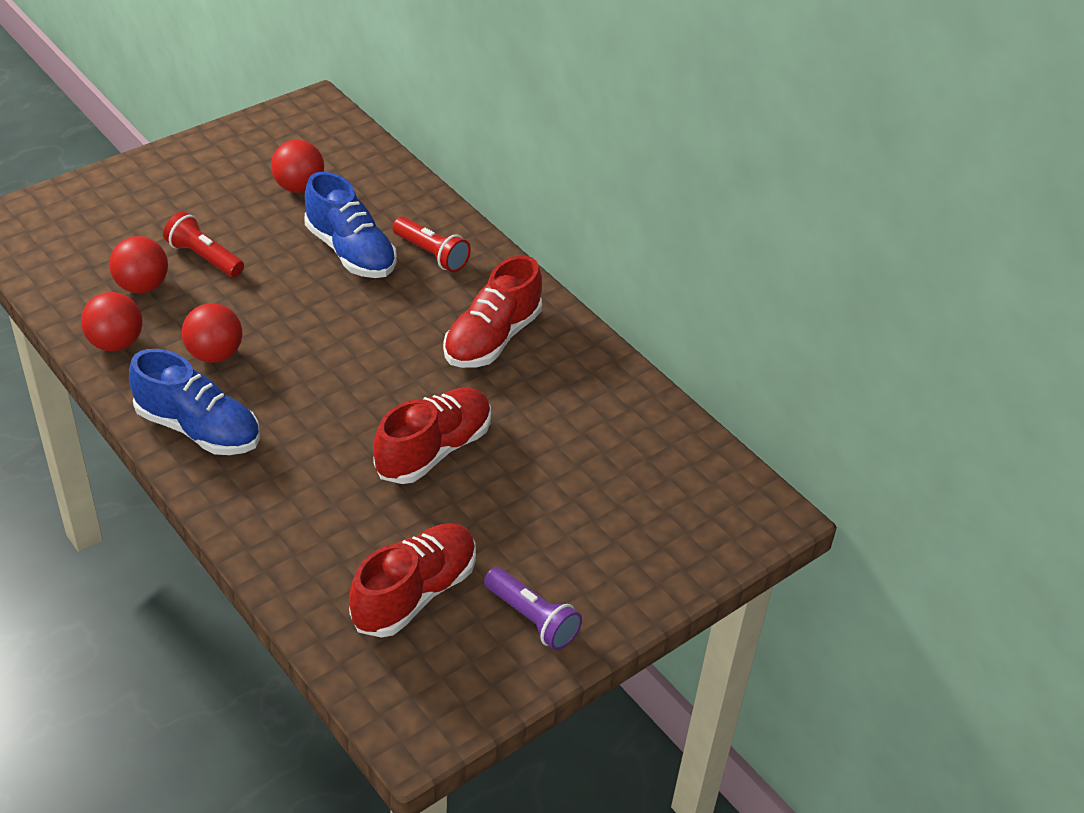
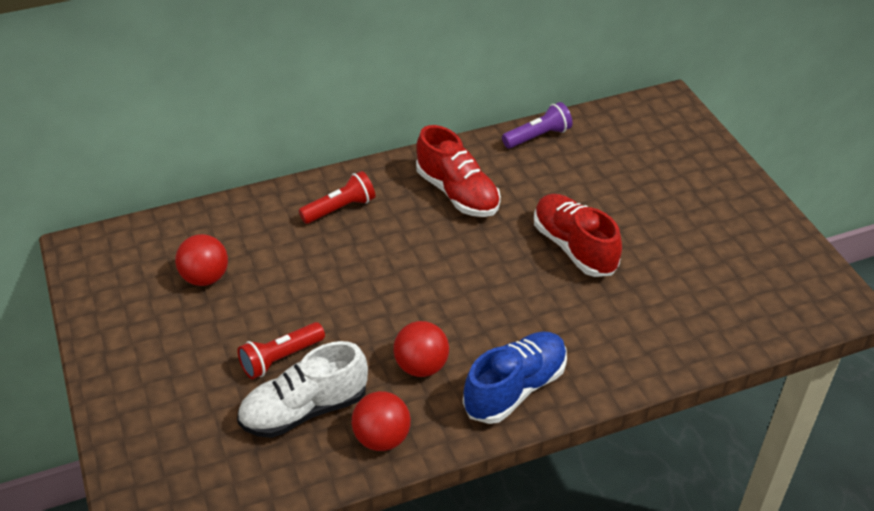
camera: 70 degrees left, 0 degrees up
red ball [109,236,168,294] -> white shoe [237,341,368,438]
blue shoe [304,172,397,278] -> none
red shoe [349,523,476,637] -> none
purple flashlight [484,567,582,650] -> purple flashlight moved to [502,102,573,149]

